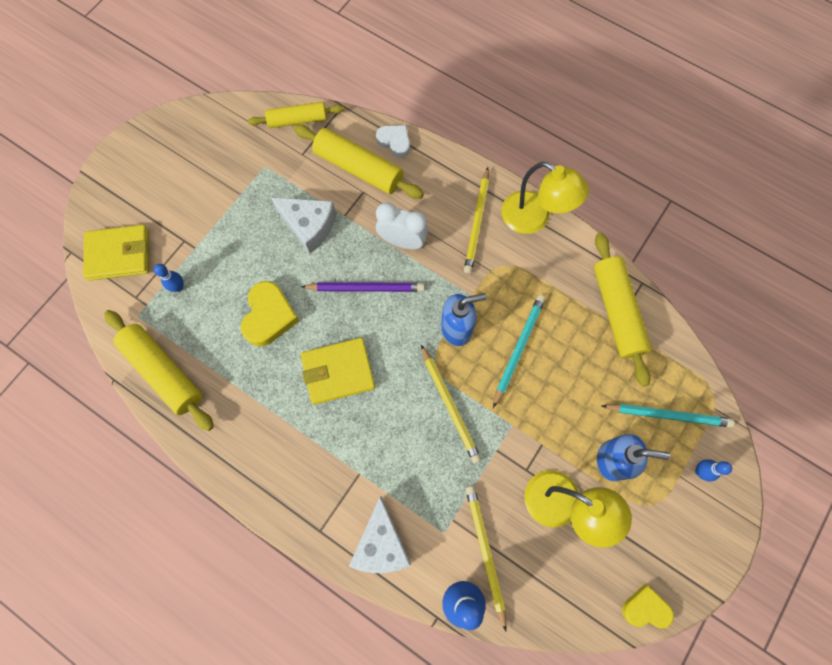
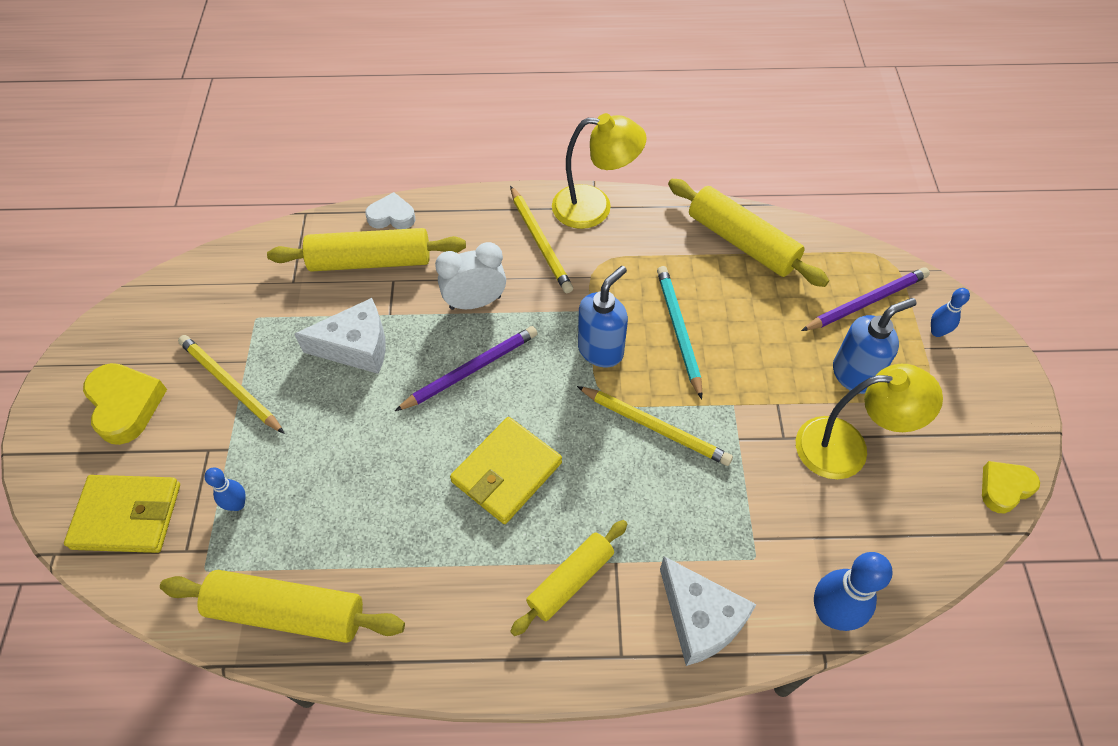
camera: 35 degrees left, 15 degrees down
yellow wallet [83,225,149,281] -> yellow wallet turned 45 degrees clockwise [64,475,180,553]
yellow heart [241,281,299,346] -> yellow heart moved to [83,363,167,445]
yellow rolling pin [248,102,344,128] -> yellow rolling pin moved to [510,520,627,636]
yellow pencil [466,486,507,631] -> yellow pencil moved to [178,335,285,434]
turquoise pencil [601,404,735,428] -> purple pencil [801,267,930,331]

